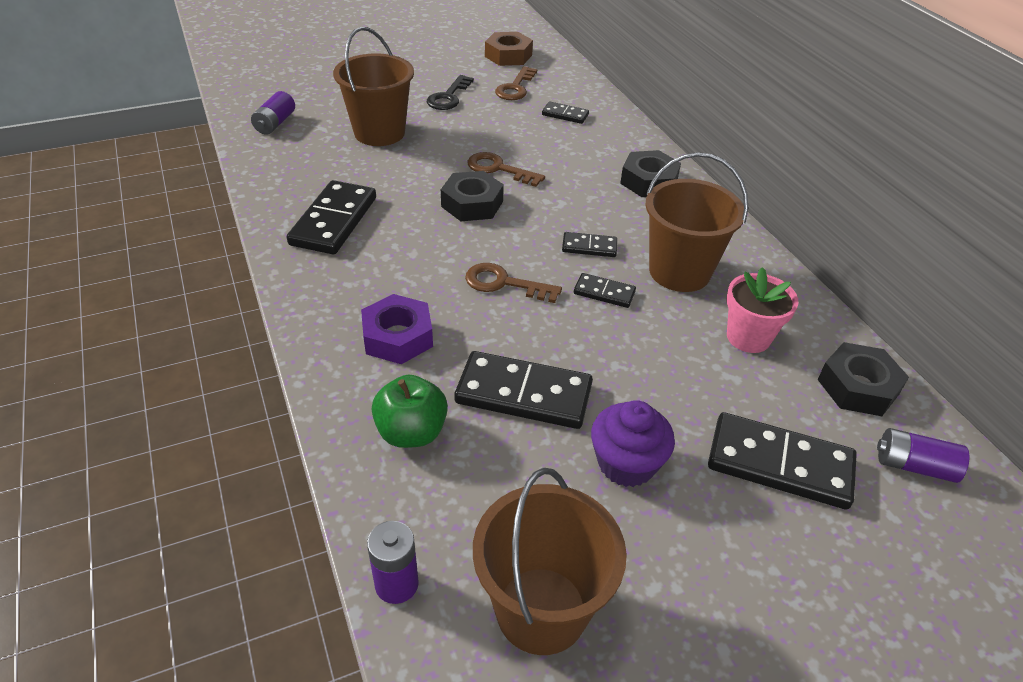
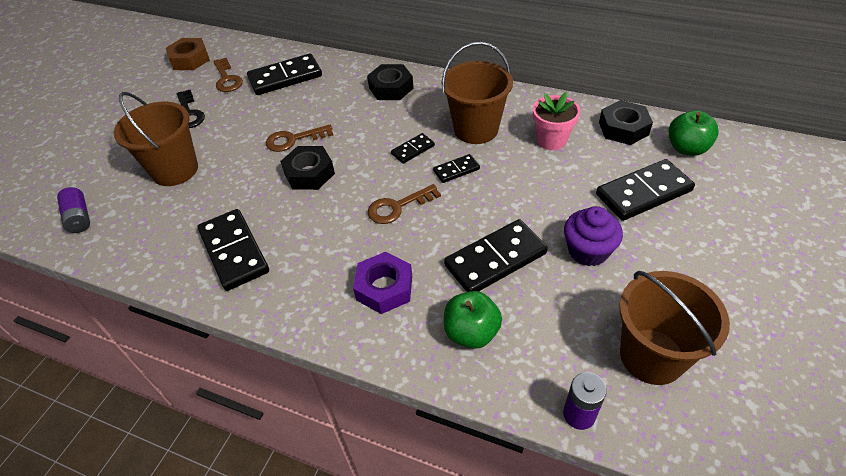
camera: 40 degrees left, 5 degrees up
black domino [542,102,589,124] -> black domino [247,53,322,95], size x1.94
purple battery [877,428,969,483] -> green apple [669,110,719,156]

